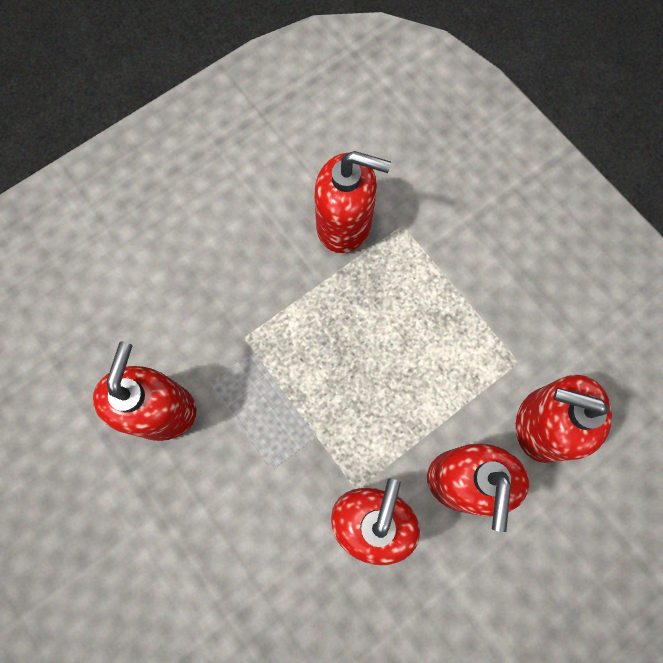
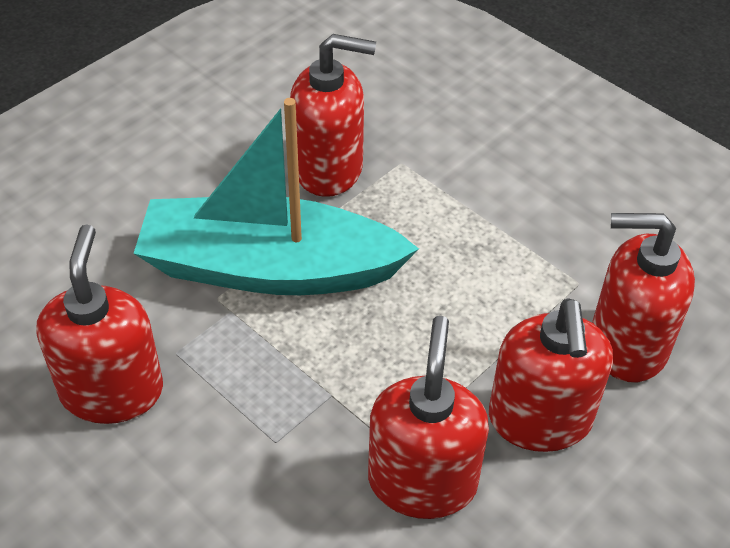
camera: 10 degrees left, 25 degrees down
none -> turquoise boat [133,98,419,295]

